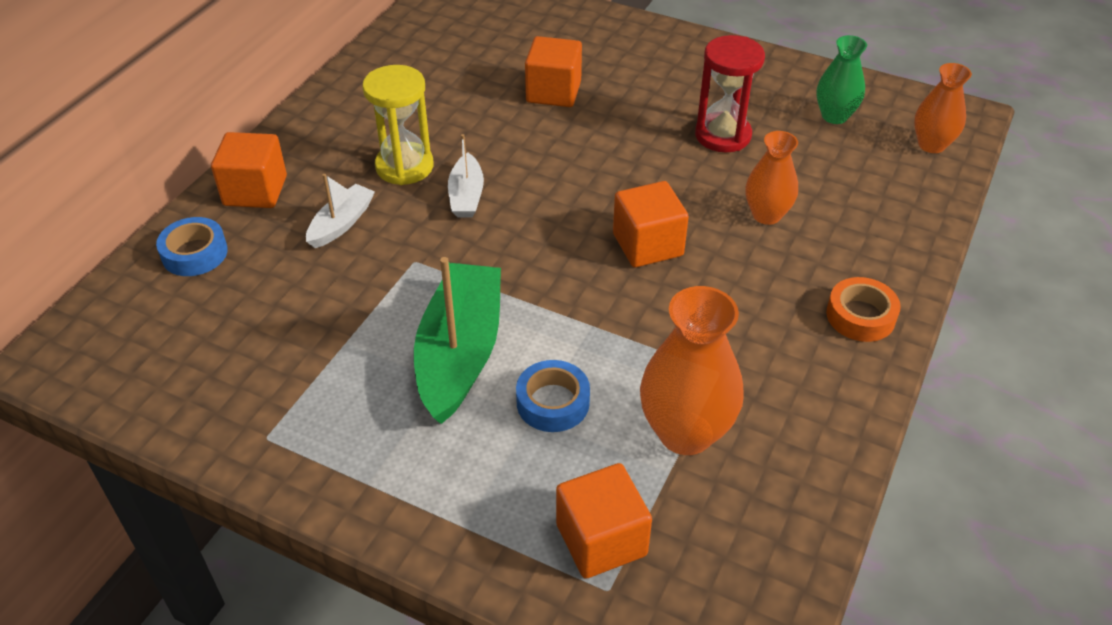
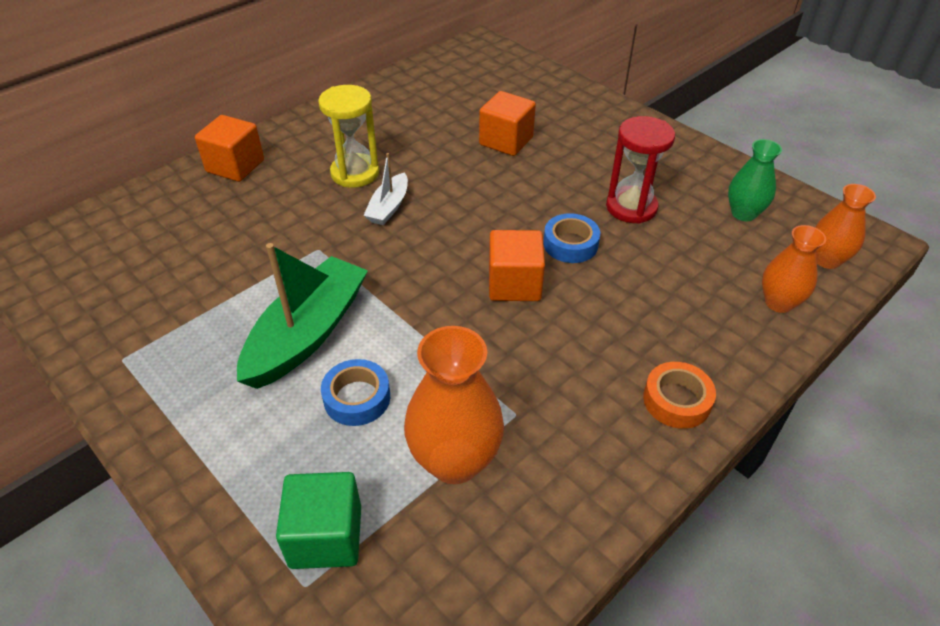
camera: 20 degrees right, 0 degrees up
blue tape [156,217,228,276] -> blue tape moved to [543,213,600,263]
white boat [306,174,375,248] -> none
orange cube [556,463,652,579] -> green cube [276,472,361,569]
orange vase [745,131,798,225] -> orange vase moved to [762,225,826,313]

